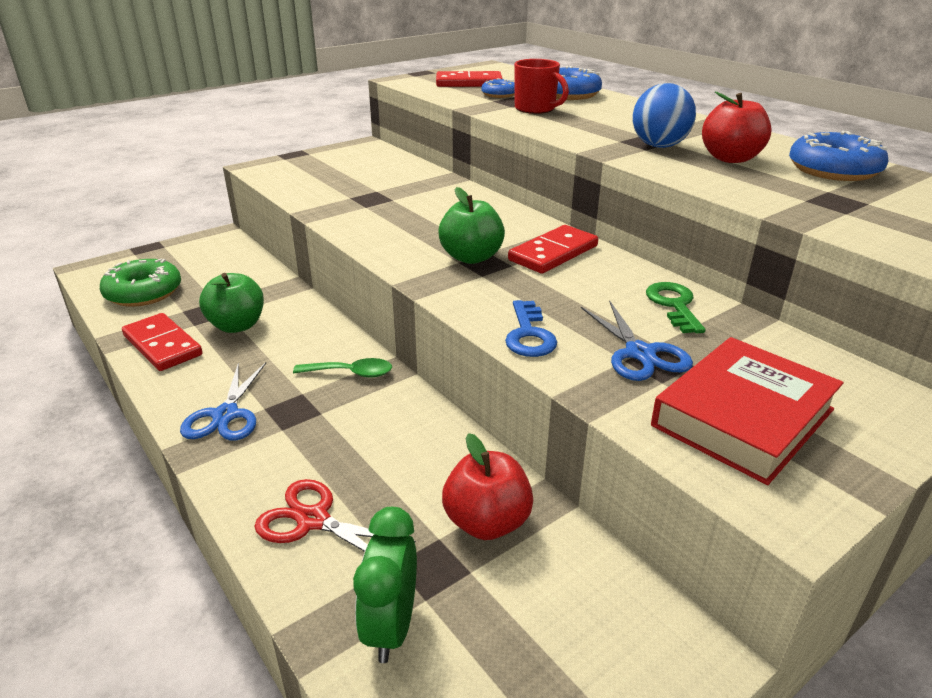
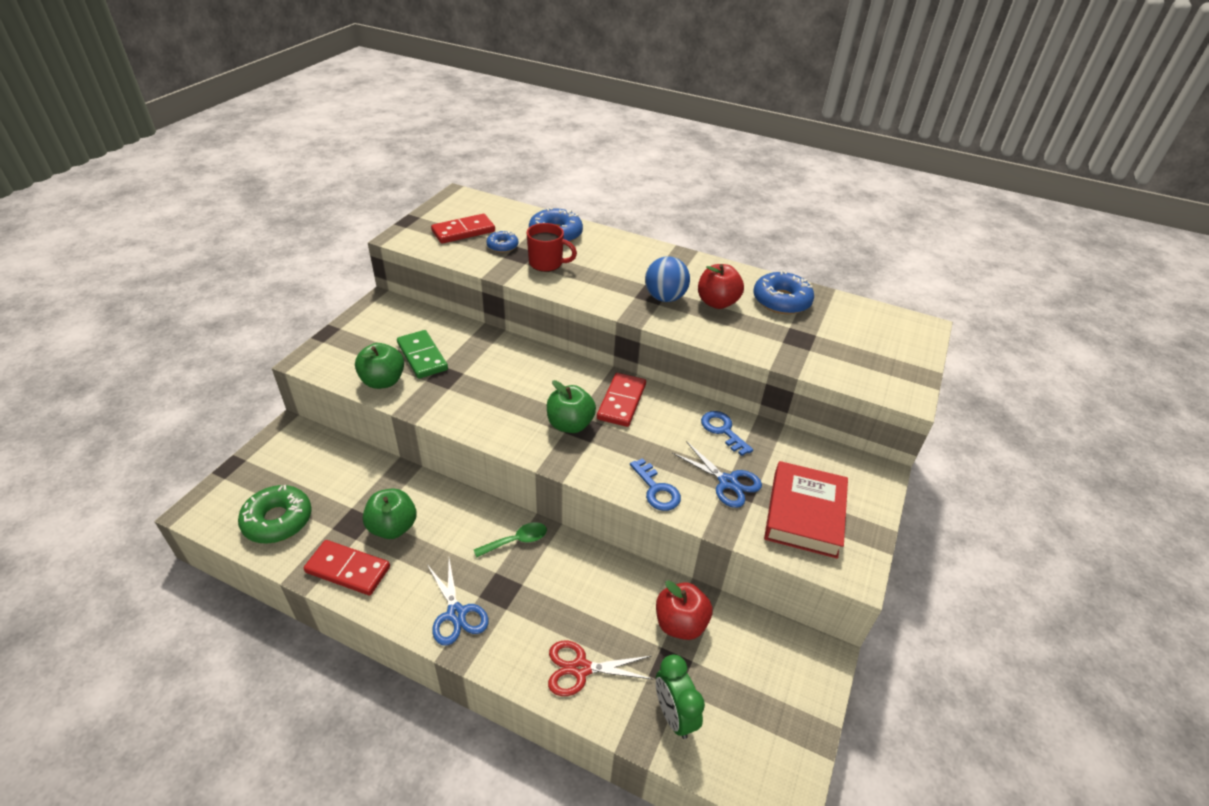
camera: 30 degrees left, 10 degrees up
green key [646,282,706,333] -> blue key [701,411,753,456]
none -> green apple [355,343,404,389]
none -> green domino [397,330,448,379]

